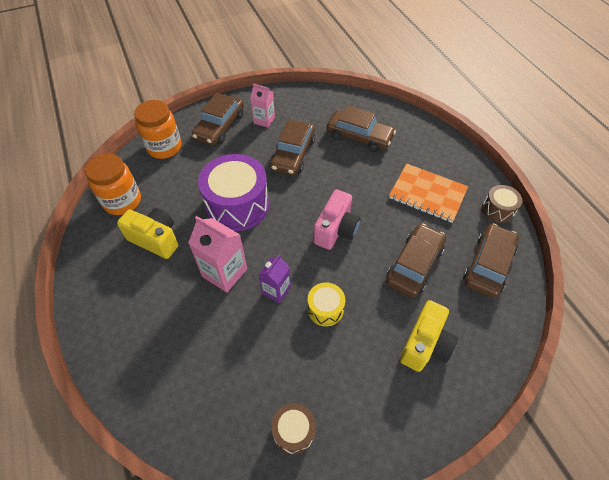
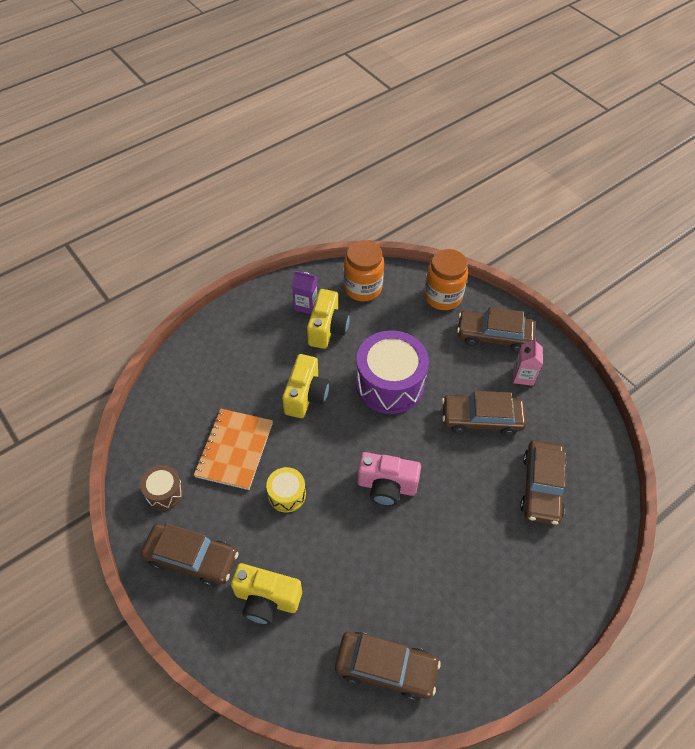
camera: 75 degrees right, 0 degrees up
pink carton [188,216,247,293] -> yellow camera [282,354,330,418]
purple carton [258,255,291,303] -> purple carton moved to [292,271,318,314]
brown car [386,224,446,298] -> brown car moved to [141,523,239,587]
orange notebook [389,164,468,223] -> orange notebook moved to [194,409,273,490]
brown drum [482,185,522,223] -> none

